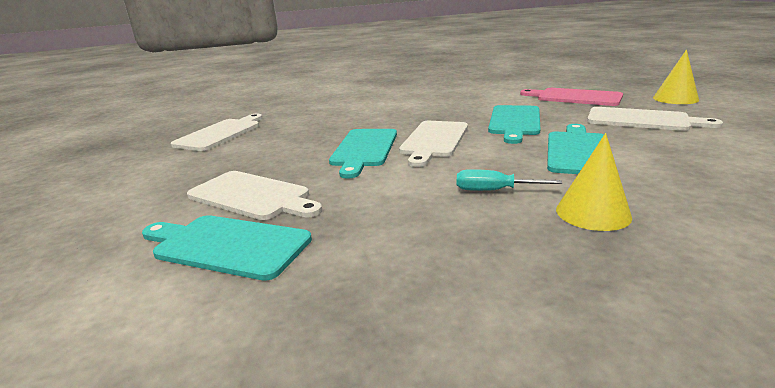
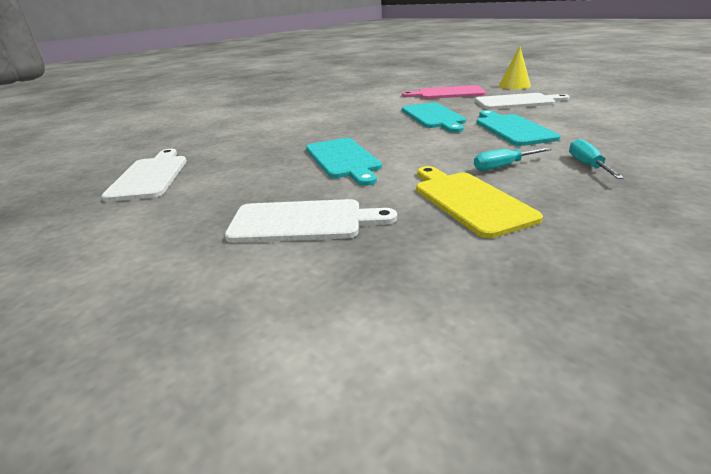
camera: 30 degrees left, 5 degrees up
turquoise cutting board [142,215,312,281] -> none
white cutting board [399,121,468,167] -> none
yellow cone [556,133,632,231] -> turquoise screwdriver [569,139,624,179]
none -> yellow cutting board [416,166,543,238]

